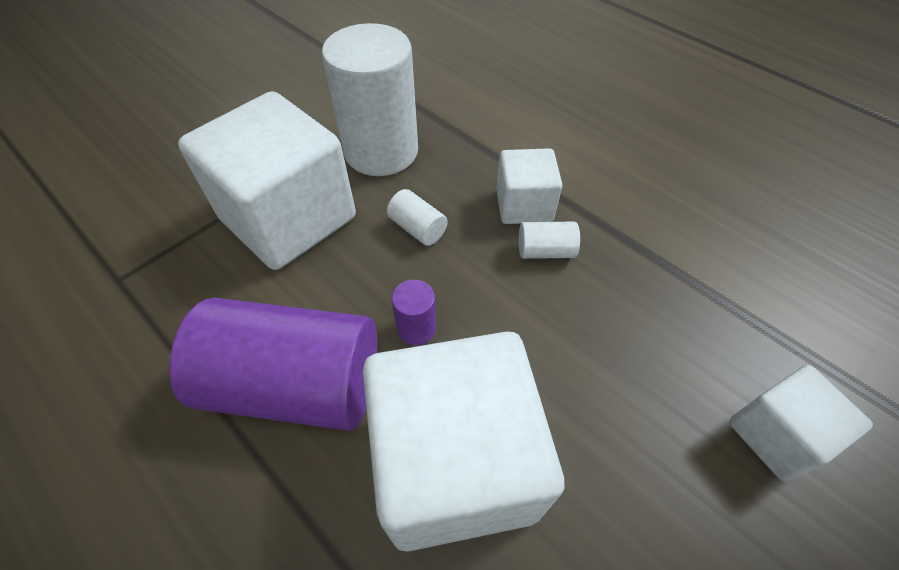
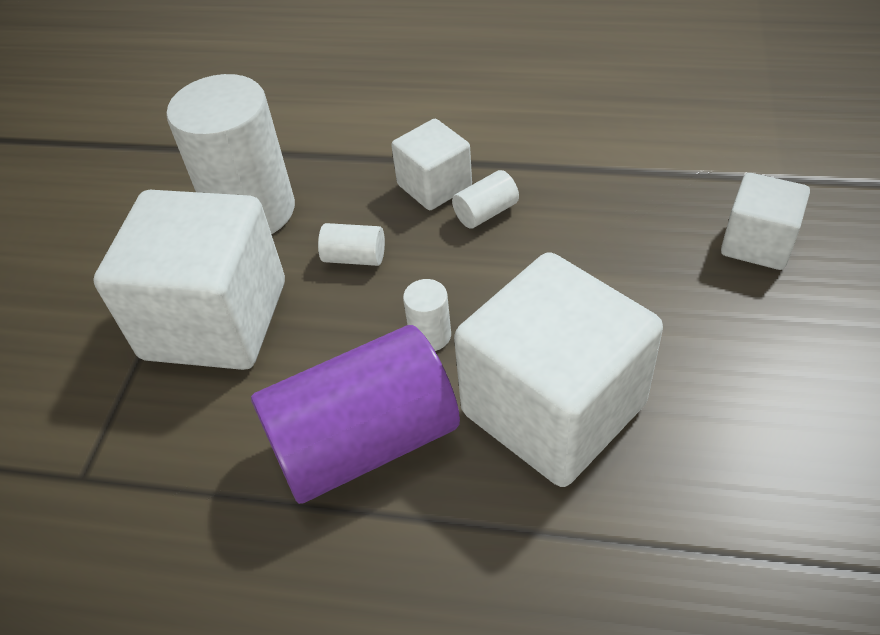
camera: 30 degrees left, 5 degrees down
purple cylinder [392,280,436,345] -> white cylinder [403,279,451,351]

